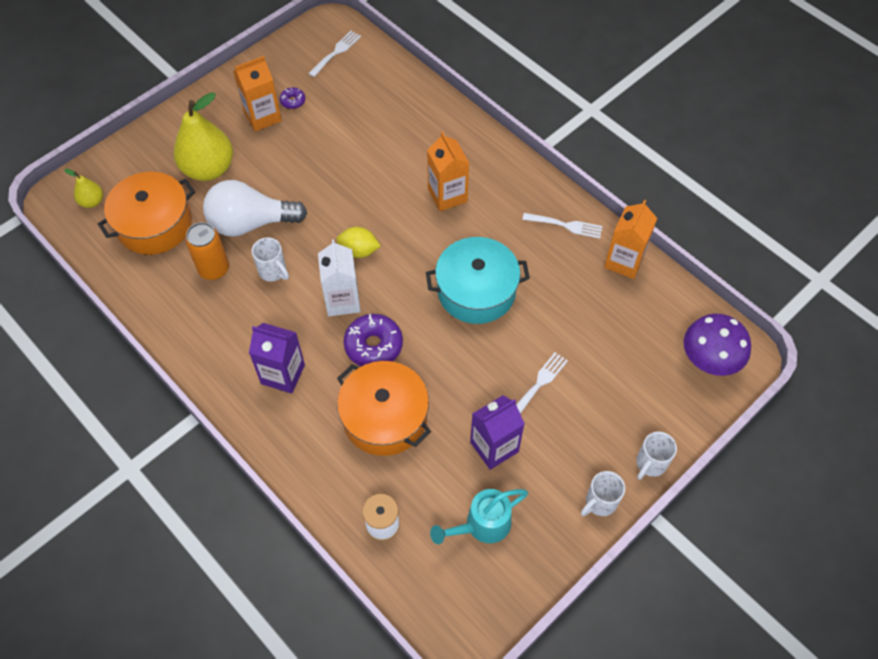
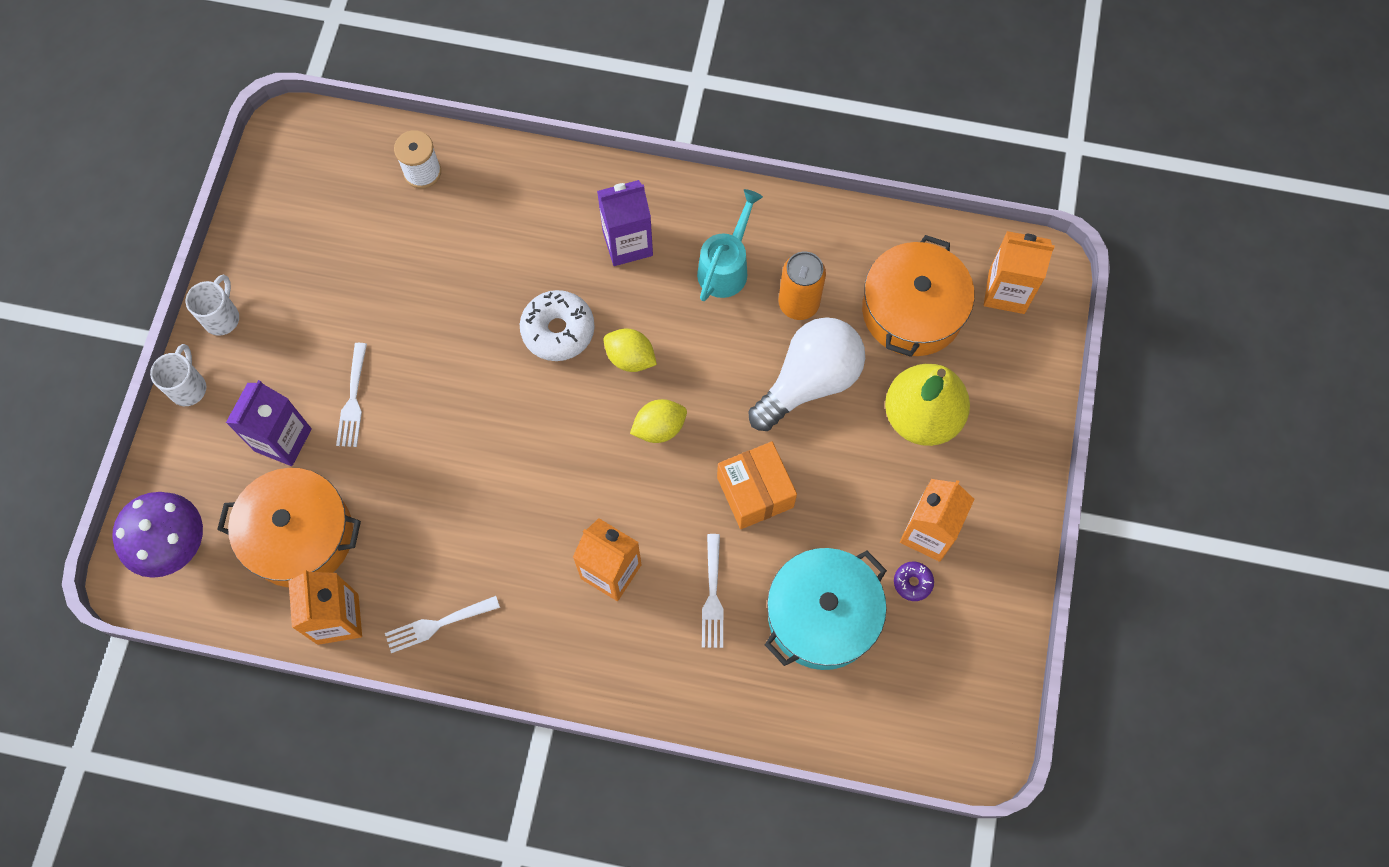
camera: 145 degrees right, 10 degrees up
yellow pear [64,169,103,208] -> orange carton [984,231,1055,314]
white mug [252,237,289,282] -> none
white fork [308,31,361,77] -> white fork moved to [702,534,724,648]
white carton [318,239,361,316] -> yellow lemon [604,329,657,372]
orange pot [337,361,431,456] -> orange pot moved to [217,468,361,587]
purple donut [343,314,403,366] -> white donut [520,290,595,361]
turquoise pot [426,237,530,324] -> turquoise pot moved to [765,548,887,670]
turquoise watering can [430,489,528,544] -> turquoise watering can moved to [697,189,763,301]
purple carton [470,395,525,470] -> purple carton moved to [226,380,312,466]
none -> orange box [717,442,797,529]

